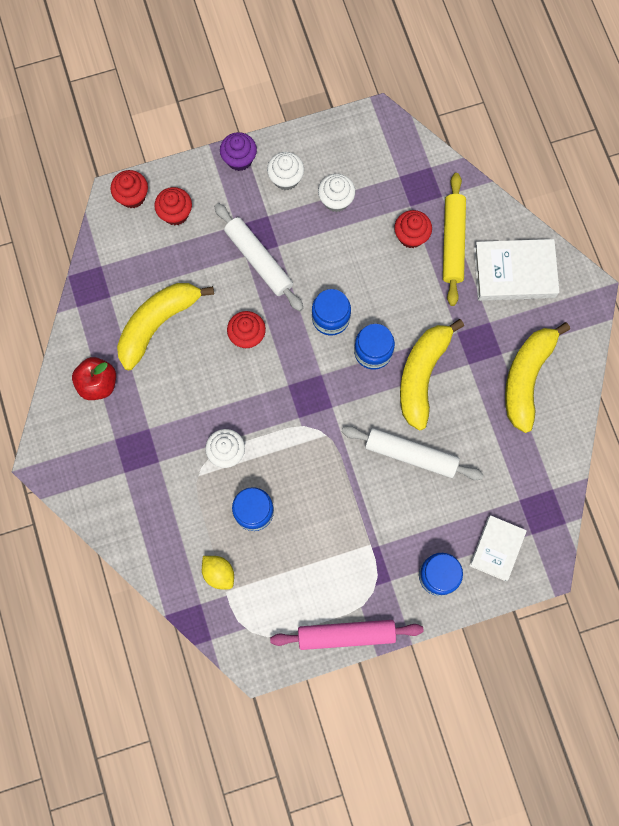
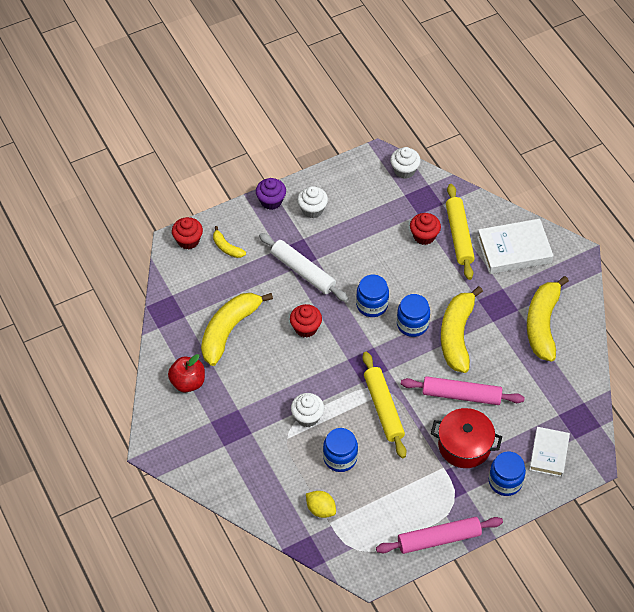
camera: 10 degrees left, 20 degrees down
red cupcake [154,187,192,225] -> yellow banana [213,226,246,258]
white cupcake [318,174,356,212] -> white cupcake moved to [390,147,421,179]
white rolling pin [342,426,484,480] -> pink rolling pin [401,376,525,405]
none -> yellow rolling pin [362,352,407,458]
none -> red pot [431,408,502,468]

